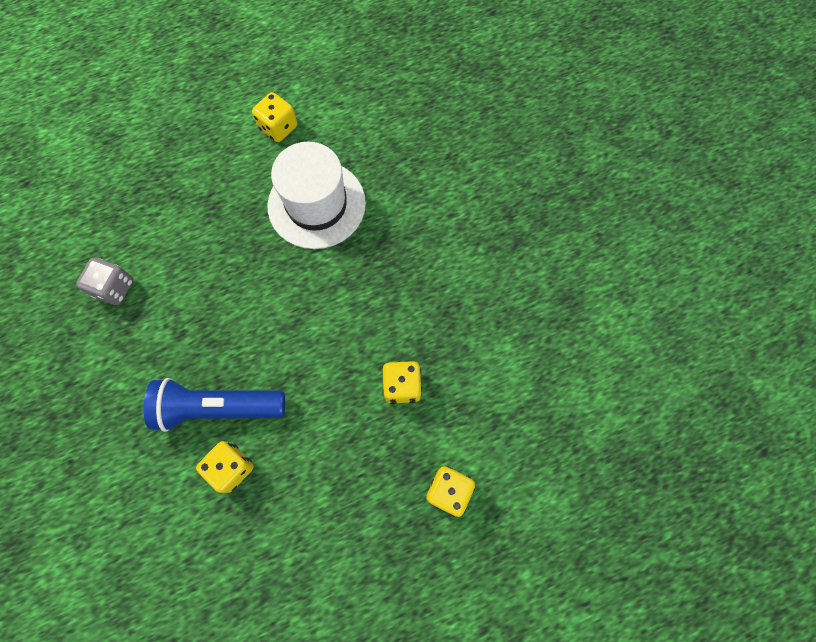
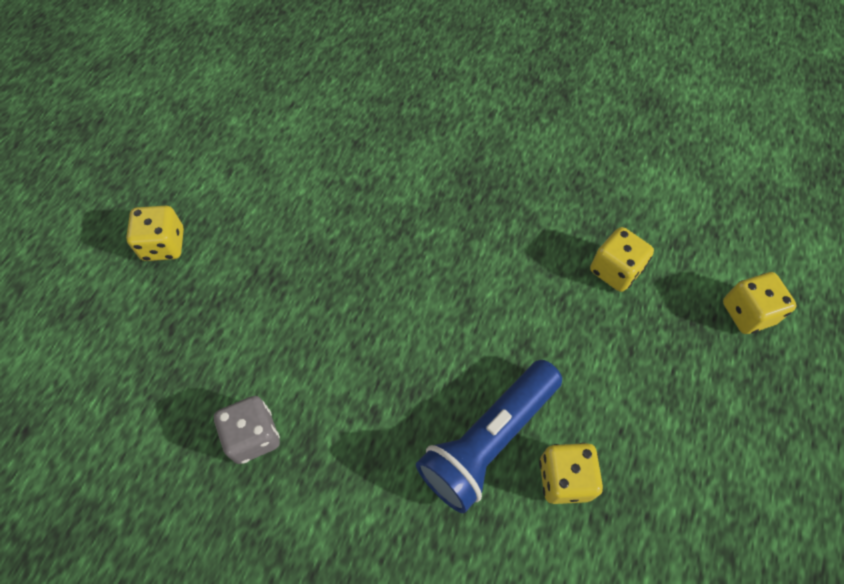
camera: 45 degrees left, 10 degrees down
yellow dice [252,92,297,142] -> yellow dice moved to [126,206,184,261]
white hat [267,142,366,249] -> none

